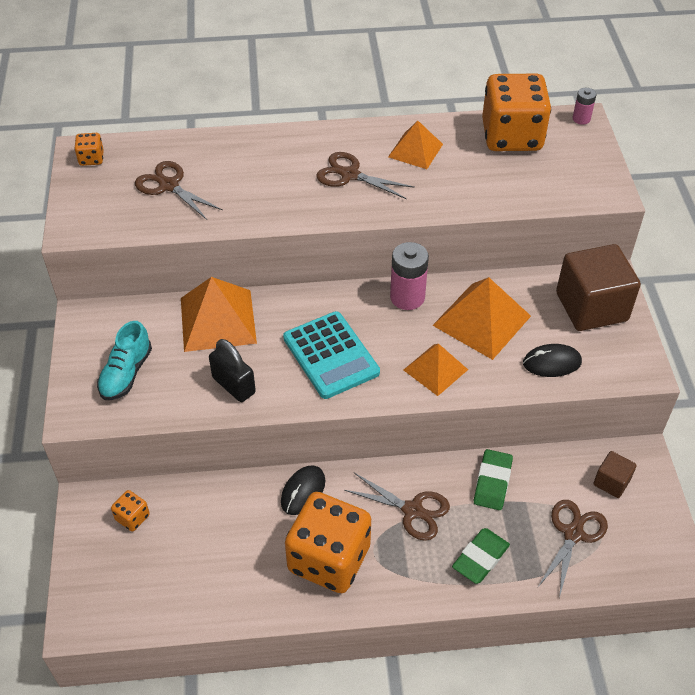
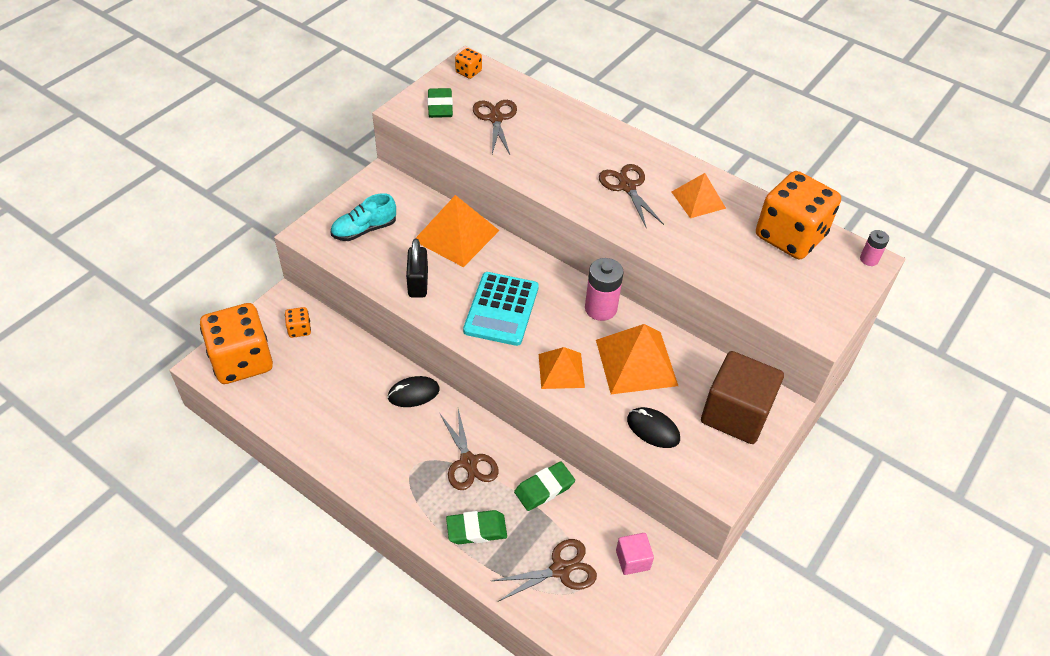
camera: 40 degrees right, 0 degrees up
orange dice [285,492,371,593] -> orange dice moved to [200,303,273,384]
brown cube [593,451,637,498] -> pink cube [616,533,654,575]
none -> green eraser [428,88,453,118]

